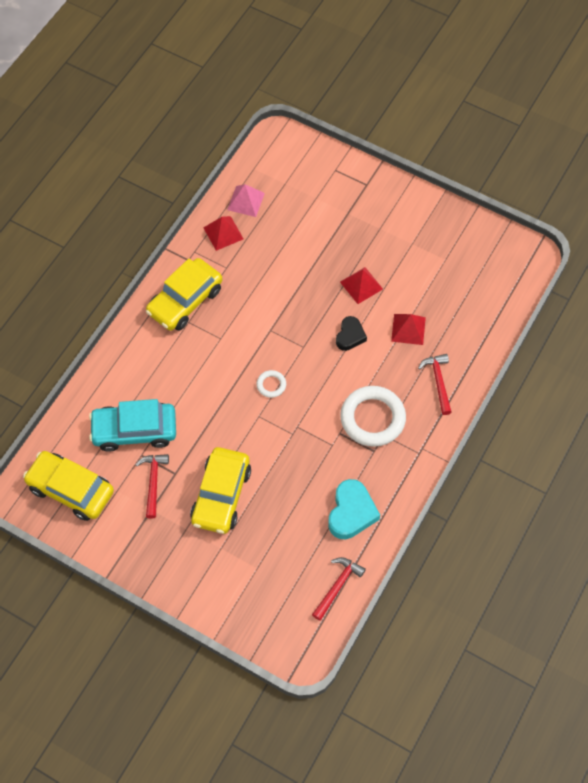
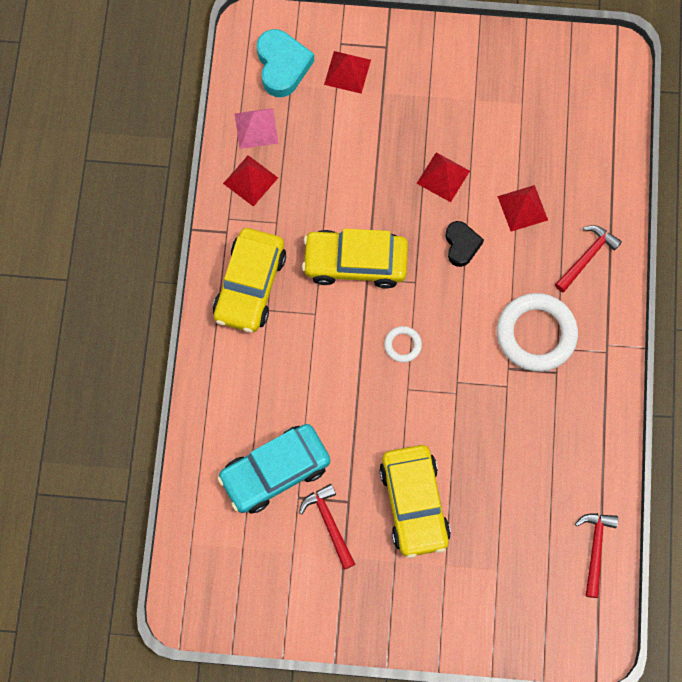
camera: 25 degrees left, 10 degrees up
yellow car [23,451,114,521] -> yellow car moved to [302,229,408,289]
turquoise heart [328,479,380,539] -> turquoise heart moved to [257,29,314,97]
red hammer [418,354,452,415] -> red hammer turned 75 degrees clockwise [555,225,622,292]
none -> red pyramid [324,51,371,94]

